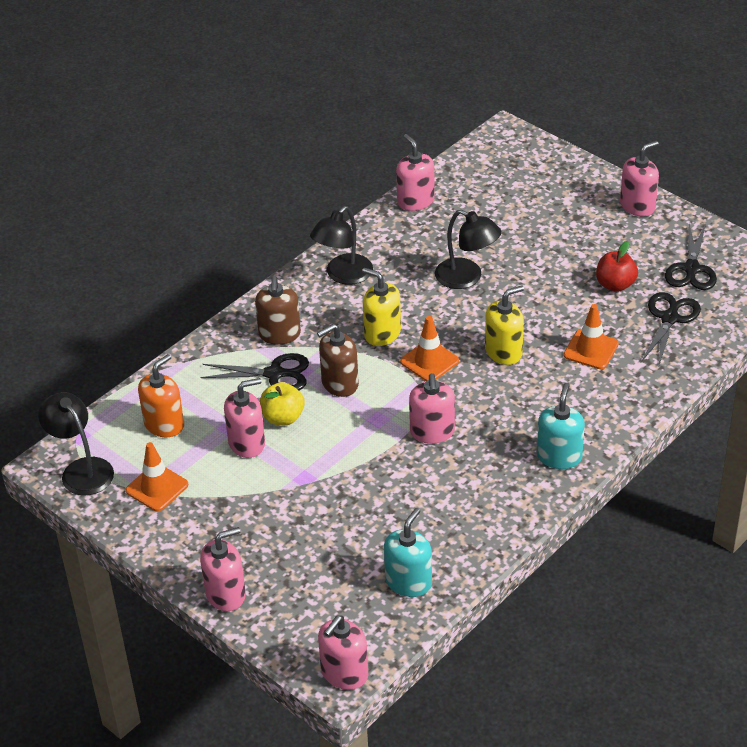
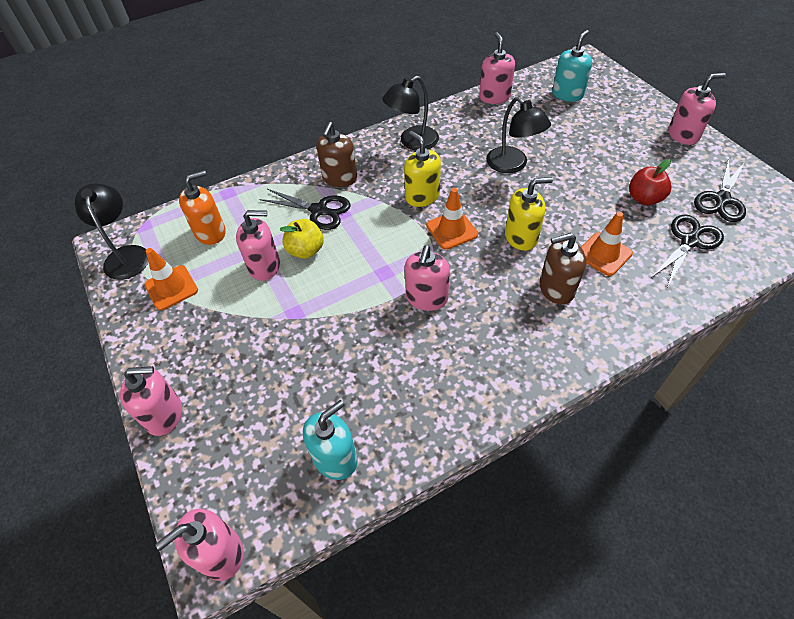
camera: 20 degrees right, 10 degrees up
brown soap dispenser [317,324,359,397] -> brown soap dispenser moved to [539,233,586,304]
turquoise soap dispenser [537,383,585,469] -> turquoise soap dispenser moved to [552,30,592,102]

